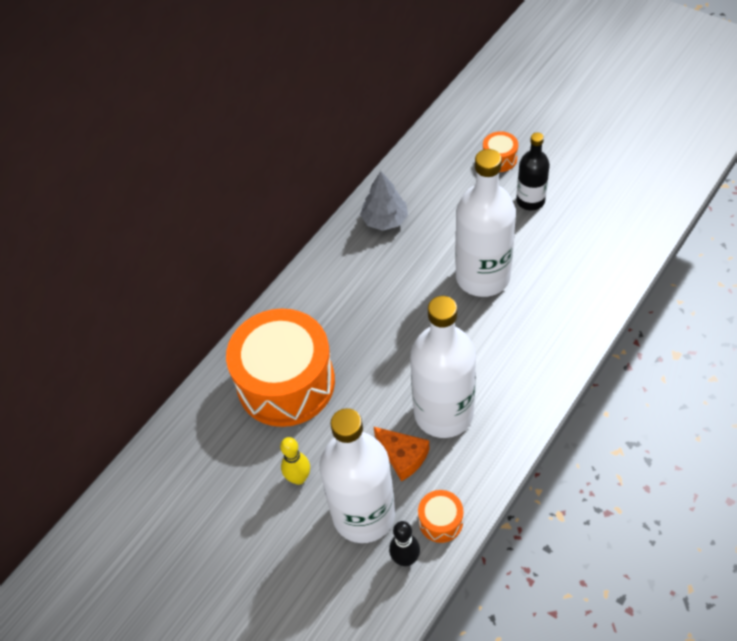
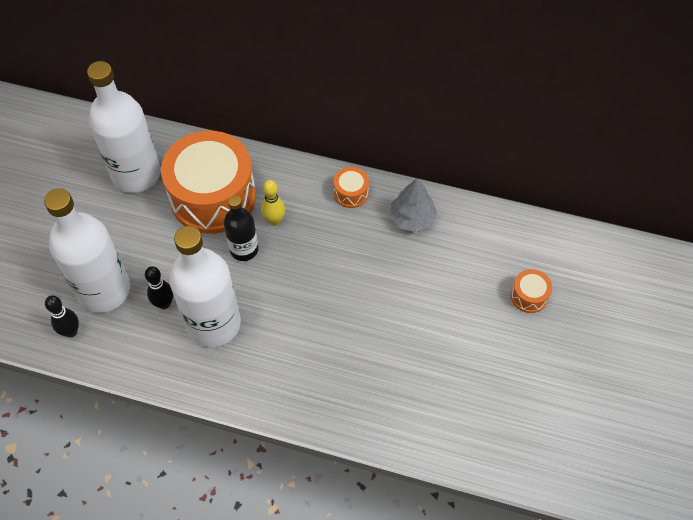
camera: 65 degrees right, 5 degrees up
yellow bowling pin [280,437,310,485] -> yellow bowling pin moved to [261,180,285,226]
orange cheese [373,426,430,482] -> black bowling pin [145,266,173,309]
orange drum [418,490,463,543] -> orange drum moved to [334,167,369,208]
white bottle [455,149,516,297] -> white bottle moved to [87,61,161,193]
black bottle [516,132,550,211] -> black bottle moved to [224,195,258,261]

